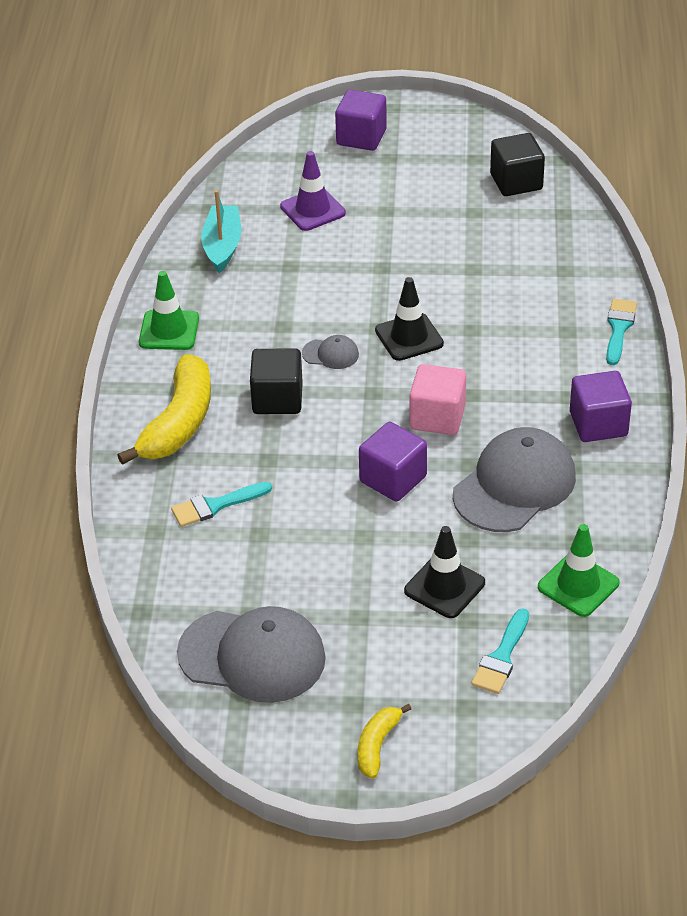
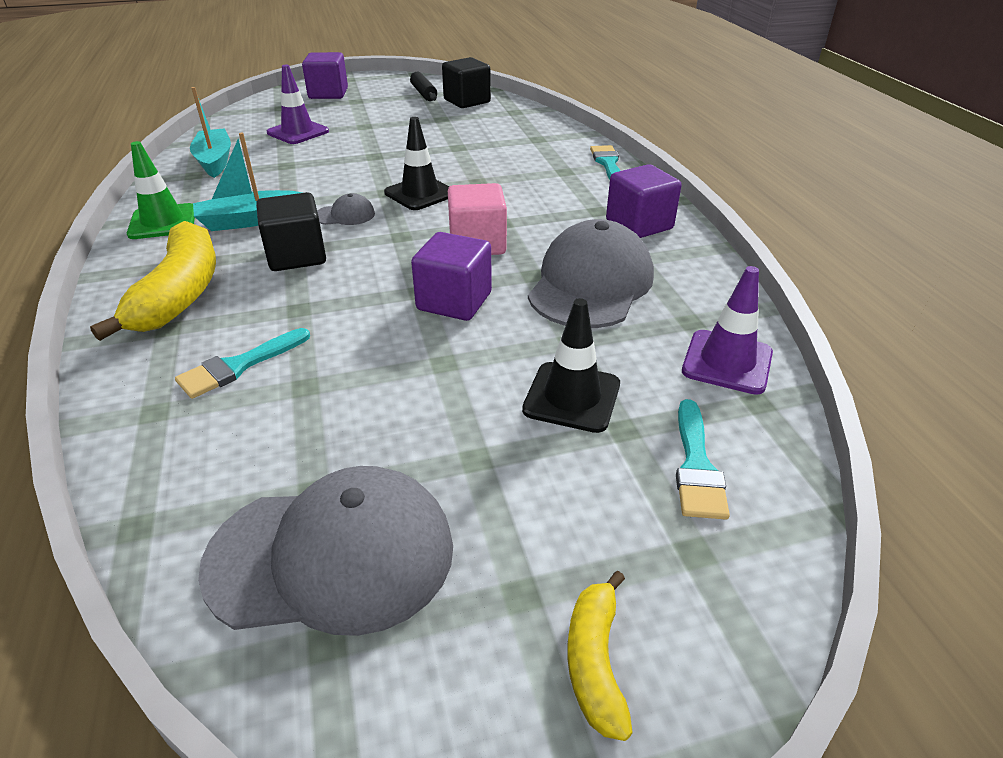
camera: 20 degrees left, 5 degrees down
green traffic cone [538,524,620,617] -> purple traffic cone [682,266,773,395]
none -> turquoise boat [193,133,302,231]
none -> black rolling pin [410,72,437,101]

